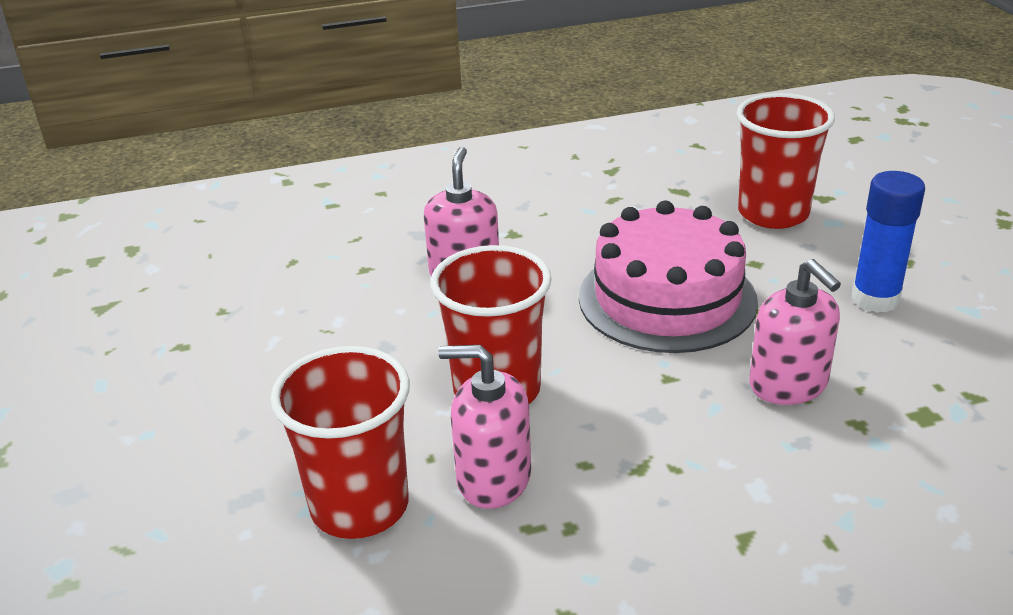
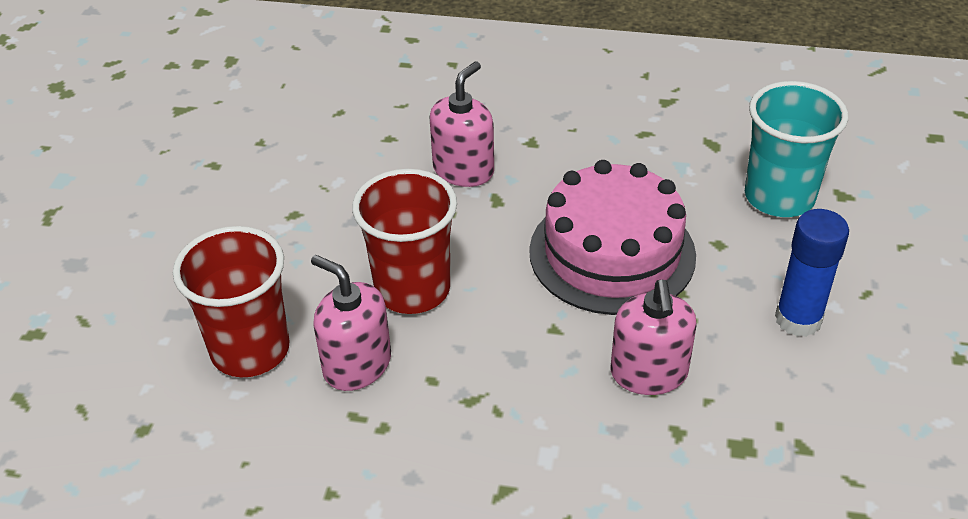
camera: 25 degrees right, 10 degrees up
red cup [736,93,835,229] -> turquoise cup [745,81,848,217]

